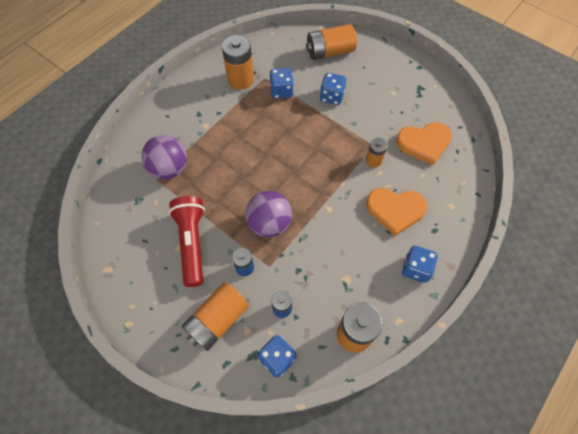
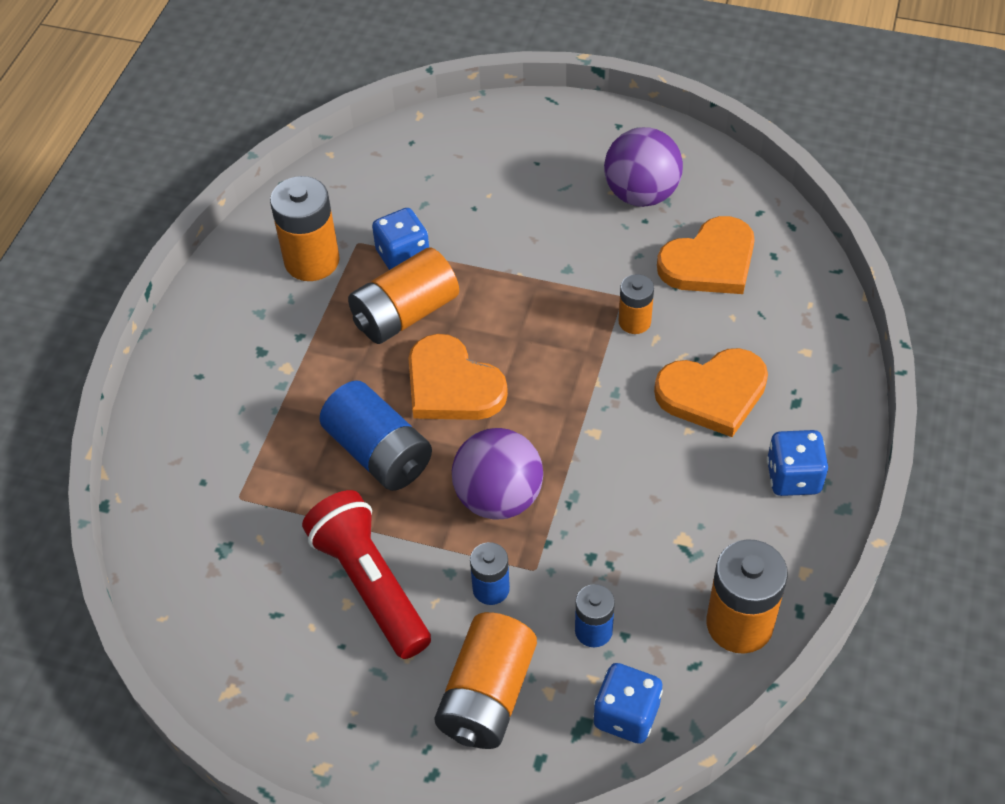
camera: 20 degrees left, 10 degrees down
purple ball [141,135,187,179] -> purple ball moved to [604,127,683,207]
orange battery [306,24,357,60] -> orange battery moved to [348,247,459,344]
blue dice [320,73,346,105] -> none
none -> blue battery [319,381,432,491]
none -> orange heart [408,334,508,420]

